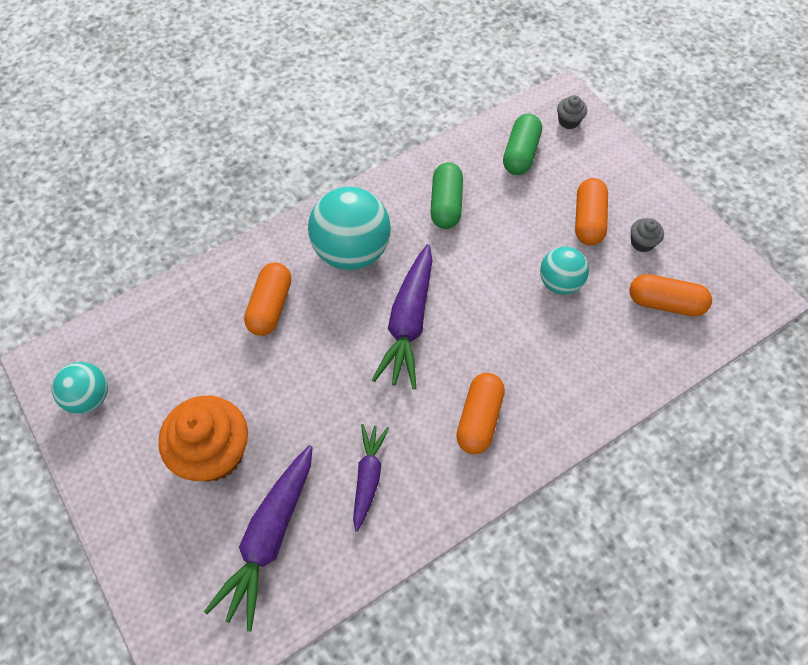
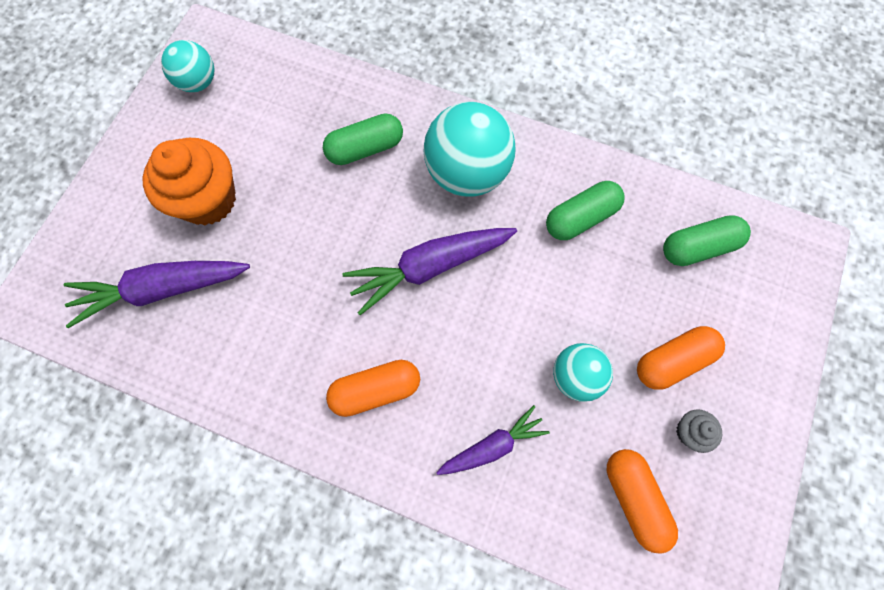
camera: 55 degrees right, 10 degrees up
orange capsule [244,262,291,336] -> green capsule [323,113,403,165]
purple carrot [353,424,389,532] -> purple carrot moved to [436,405,550,475]
grey cupcake [557,95,587,129] -> none

